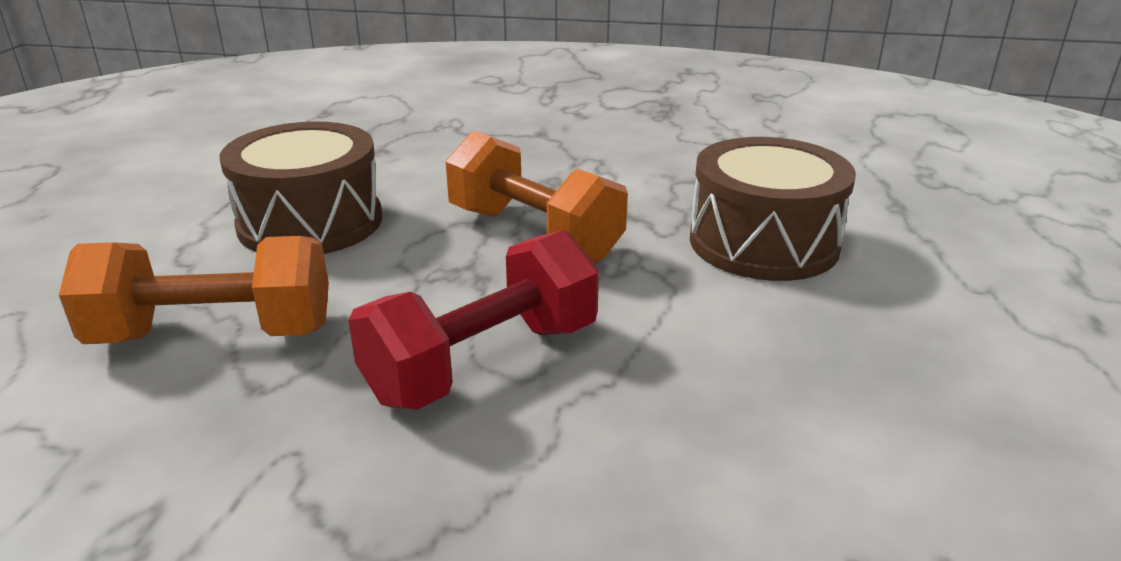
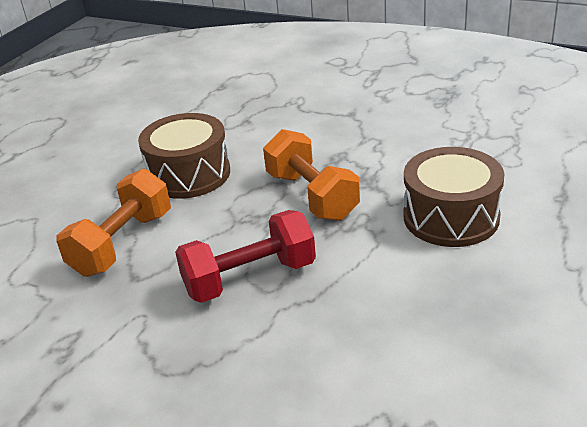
camera: 20 degrees right, 5 degrees up
orange dumbbell [59,236,329,344] -> orange dumbbell turned 75 degrees counterclockwise [56,169,171,277]

